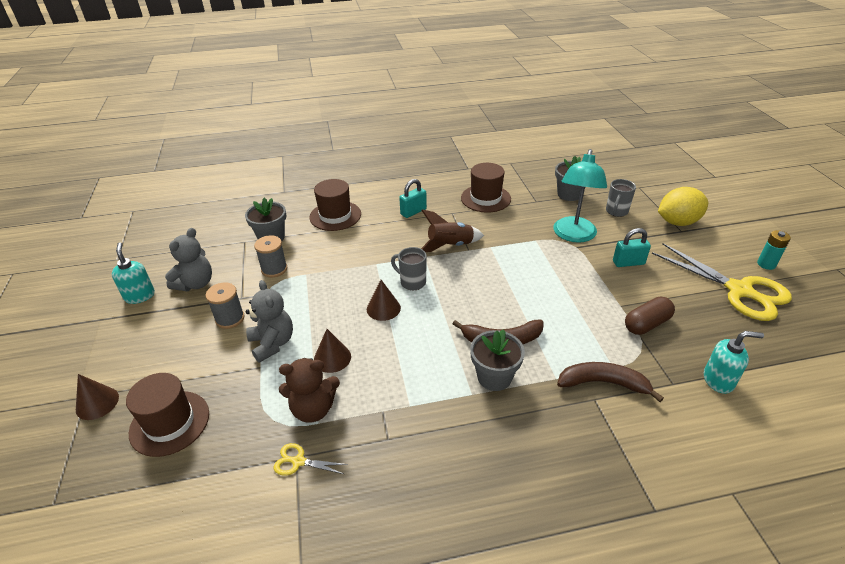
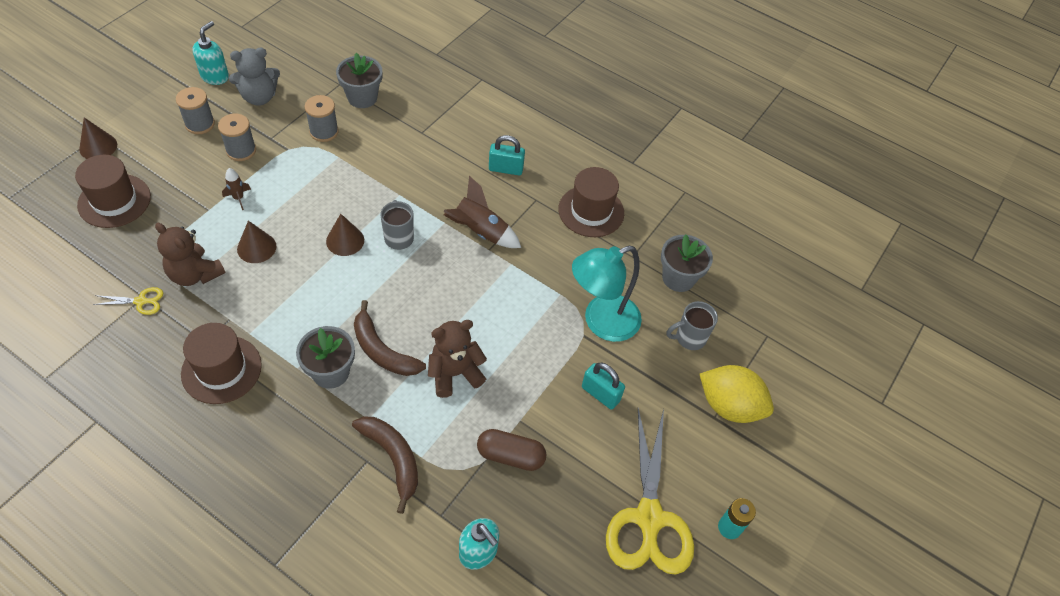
camera: 40 degrees right, 15 degrees up
grey teddy bear [245,280,293,363] -> brown rocket [222,168,251,210]
yellow scissors [274,443,348,476] -> yellow scissors turned 120 degrees clockwise [93,287,164,315]
brown hat [309,179,361,231] -> brown hat moved to [181,323,262,404]
none -> grey spool [176,87,215,134]
none -> brown teddy bear [428,320,487,398]

